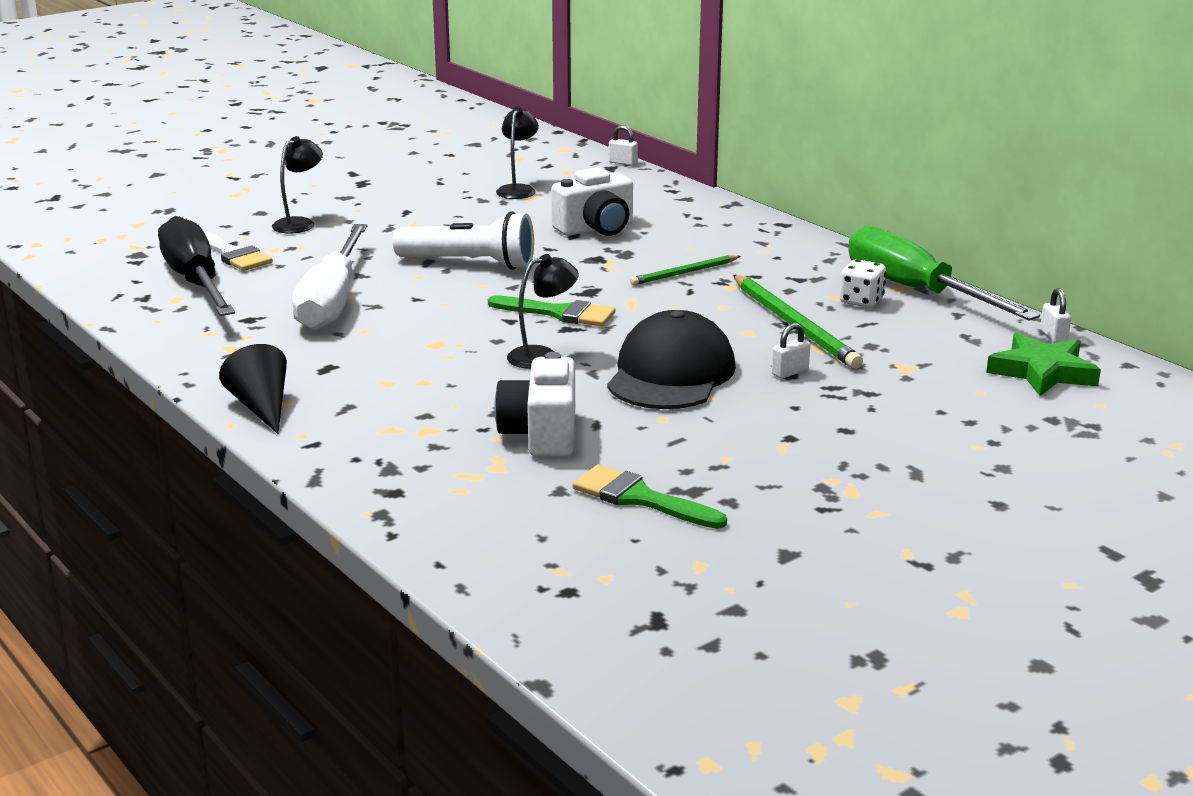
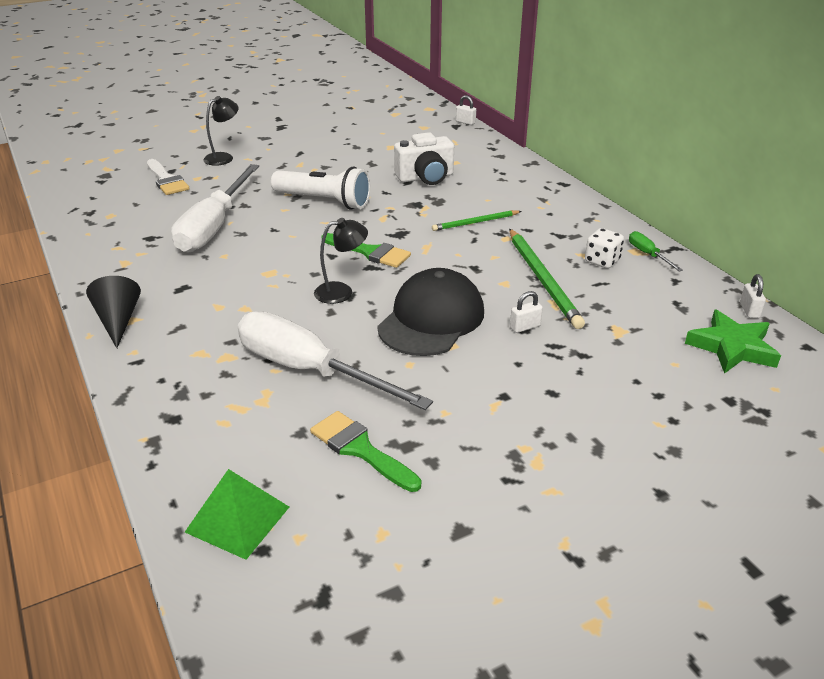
camera: 10 degrees right, 10 degrees up
black screwdriver [158,216,235,316] -> none
white camera [494,352,575,457] -> white screwdriver [238,311,433,410]
black lamp [496,106,539,199] -> none
green screwdriver [848,226,1040,321] -> green screwdriver [629,231,683,272], size x0.41
none -> green pyramid [185,469,289,560]

